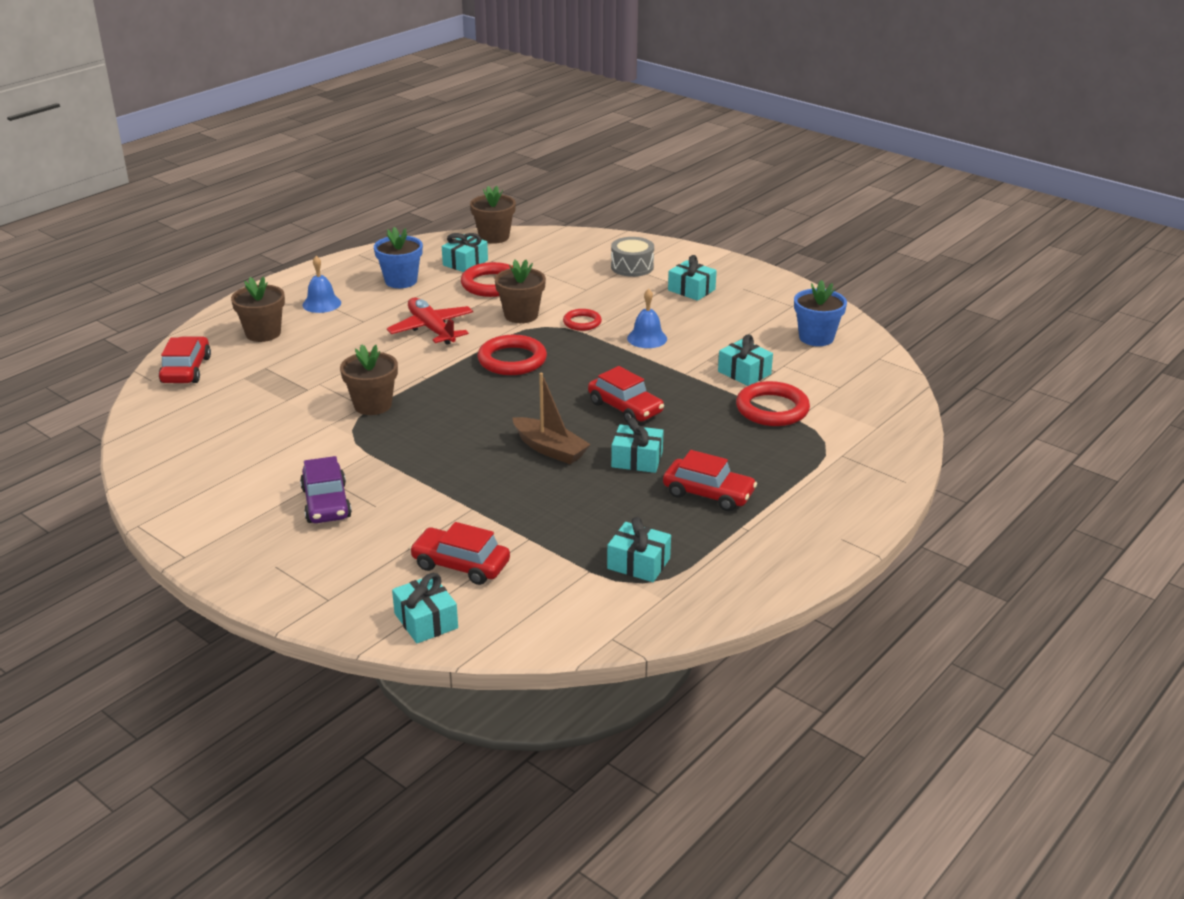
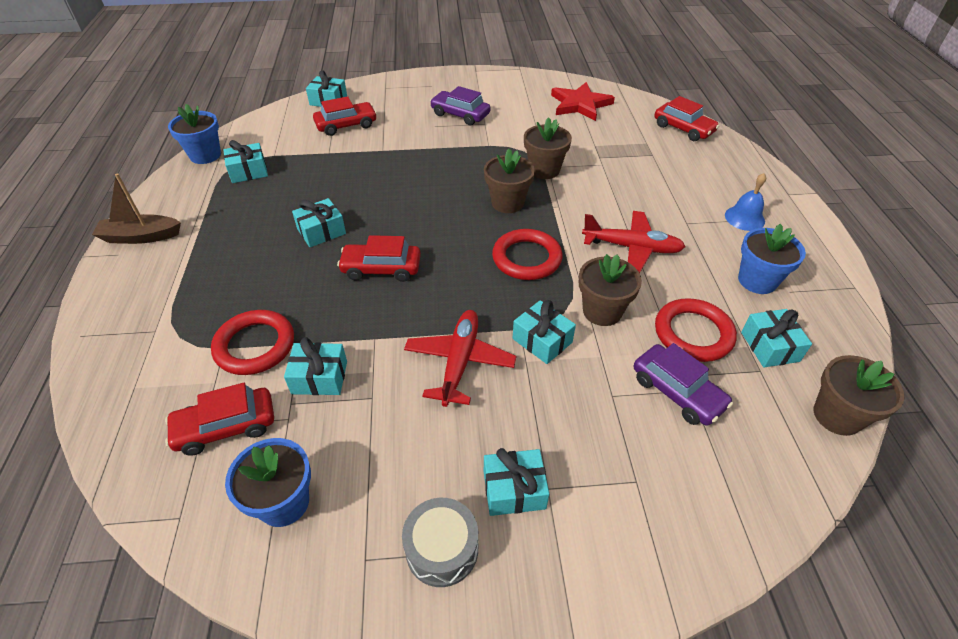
camera: 135 degrees right, 15 degrees up
brown flower pot [231,277,285,342] -> brown flower pot moved to [484,149,535,213]
brown boat [512,373,591,464] -> brown boat moved to [92,173,181,244]
red ring [563,309,602,331] -> turquoise gift [513,300,576,364]
grey drum [611,237,654,277] -> grey drum moved to [402,498,478,587]
blue bell [627,289,667,348] -> red plane [404,310,516,407]
red car [663,450,757,511] -> red car moved to [165,383,274,455]
none -> blue flower pot [168,104,221,164]
none -> red star [551,82,615,121]
none -> purple car [634,343,733,426]

